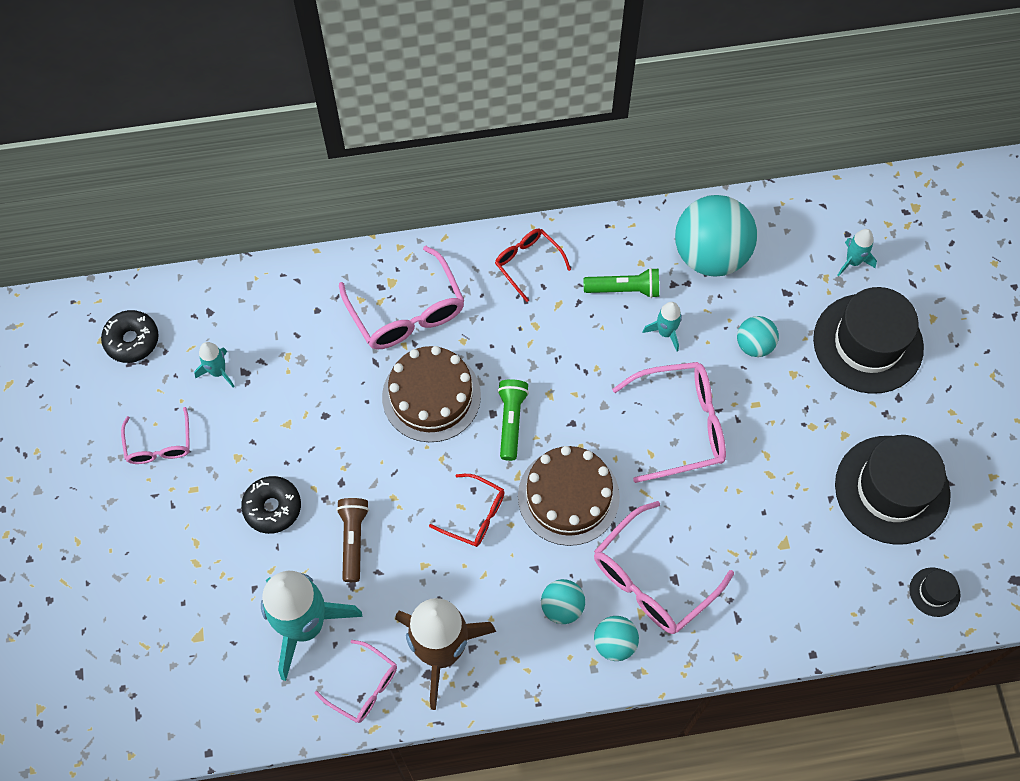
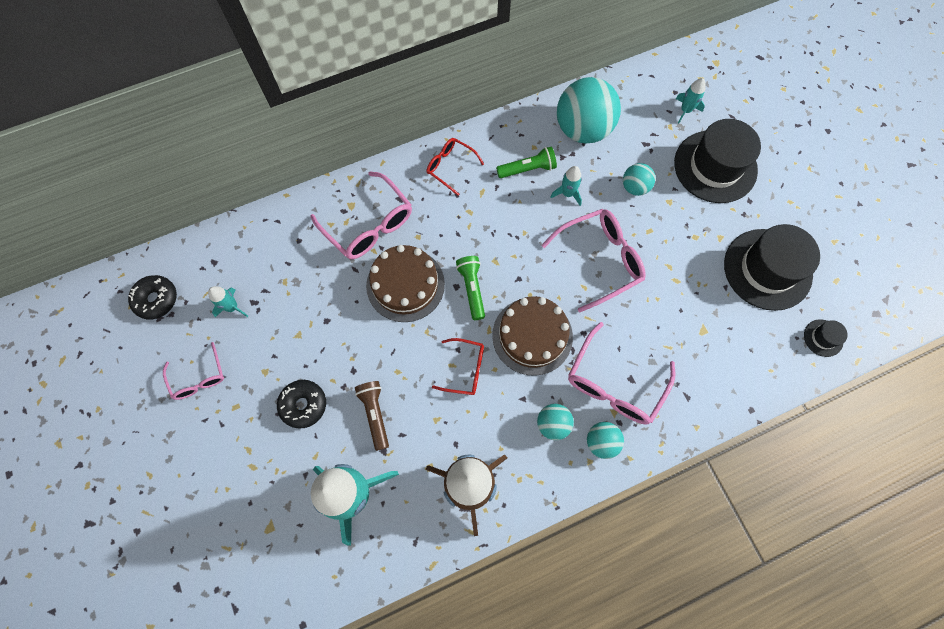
camera: 15 degrees left, 5 degrees up
pink glasses [314,640,397,723] -> none

